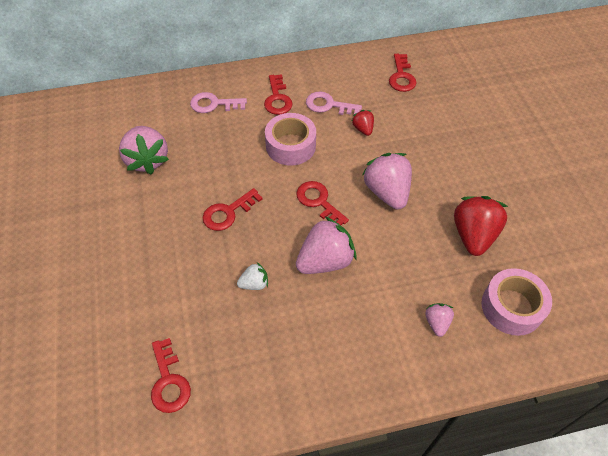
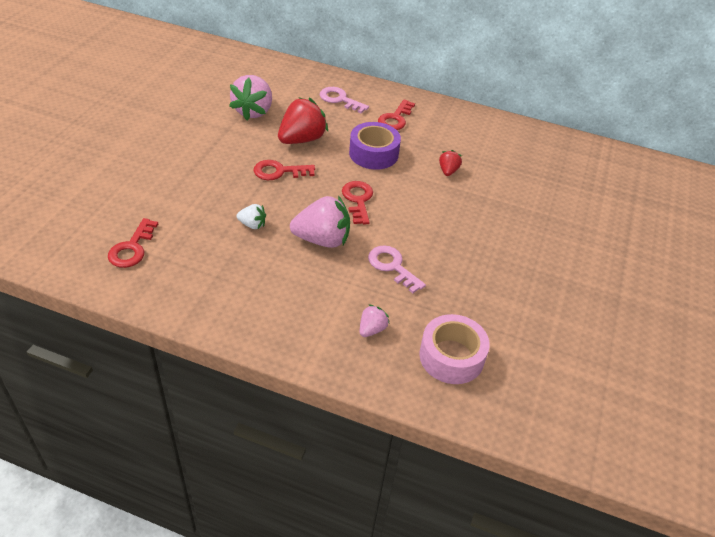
camera: 30 degrees right, 10 degrees down
pink tape [265,113,316,166] -> purple tape [349,122,401,170]
pink key [306,91,362,115] -> pink key moved to [368,245,426,293]
pink strawberry [362,153,412,209] -> none
red key [389,54,417,92] -> none
red strawberry [454,196,508,256] -> red strawberry moved to [278,97,328,144]

